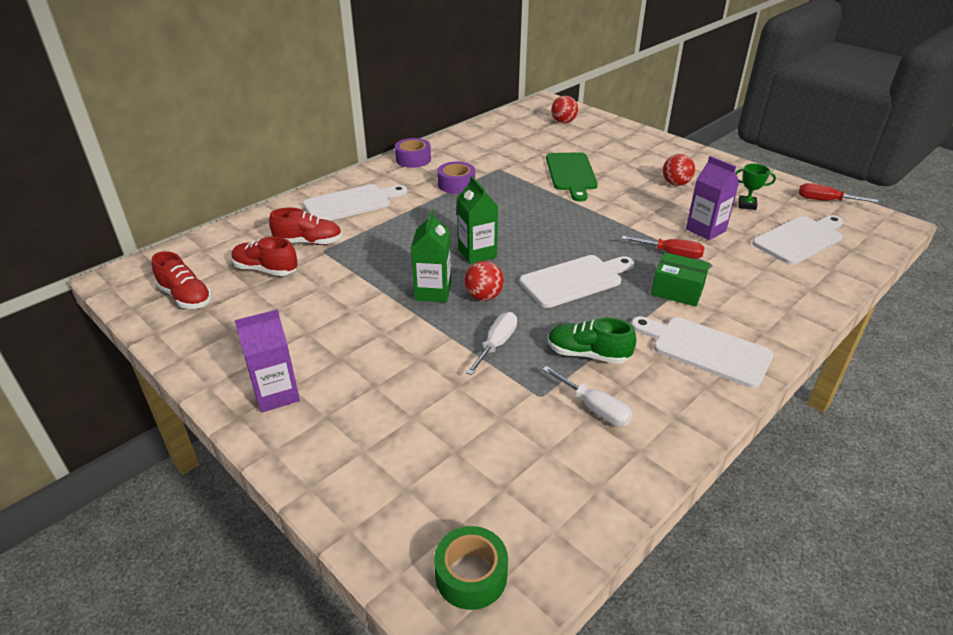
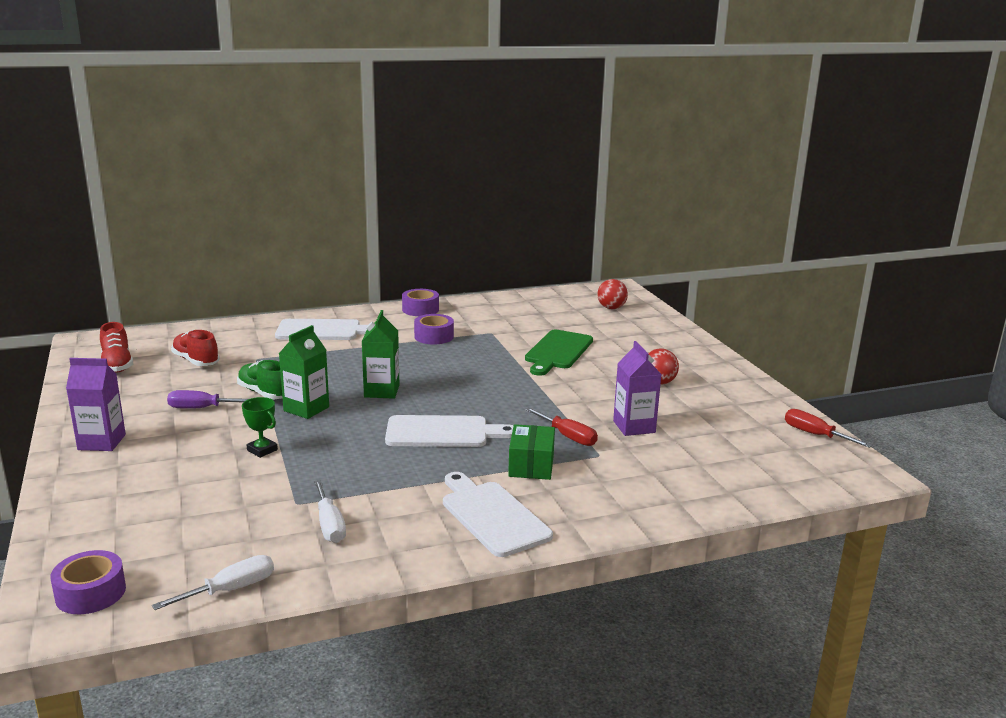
camera: 25 degrees right, 15 degrees down
red shoe [269,207,342,245] -> none
green tape [434,526,508,610] -> purple tape [50,550,126,614]
red ball [464,261,504,301] -> none
white screwdriver [466,312,517,375] -> white screwdriver moved to [152,555,274,610]
green shoe [548,317,636,364] -> green shoe moved to [237,360,282,399]
green box [651,252,710,307] -> green box turned 45 degrees clockwise [508,424,555,480]
green trophy [735,164,776,210] -> green trophy moved to [242,397,278,458]
white cutting board [752,215,843,265] -> none
none -> purple screwdriver [167,390,248,409]

